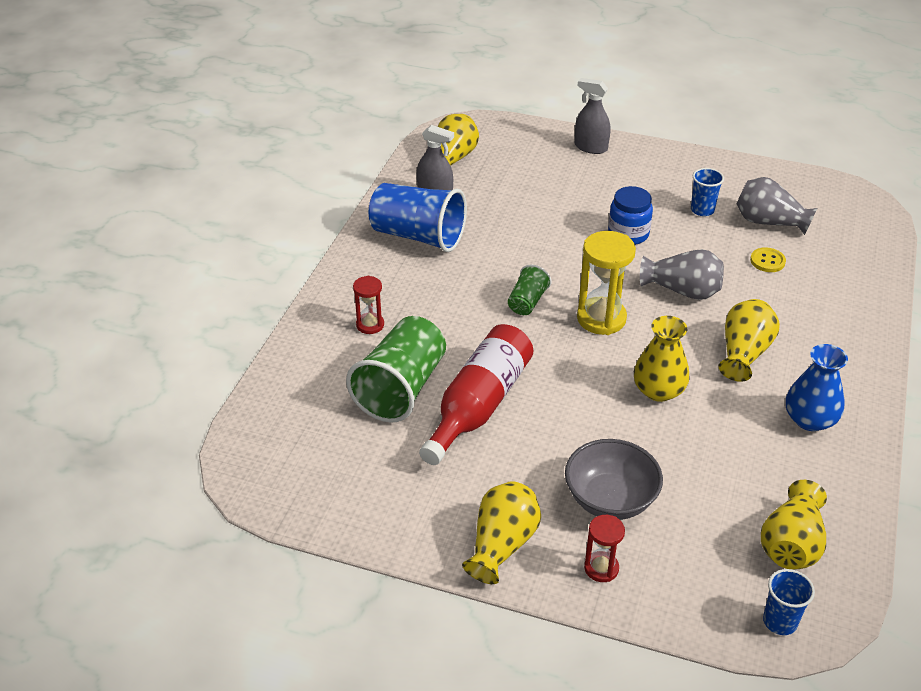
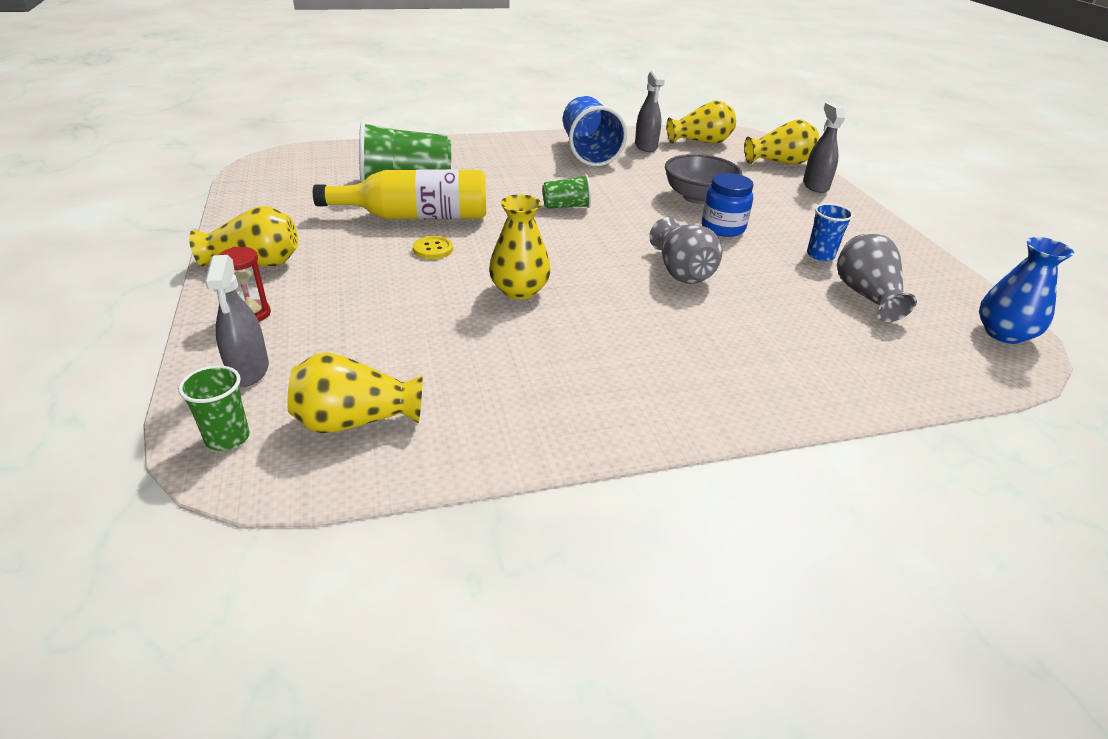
camera: 55 degrees right, 5 degrees down
red hourglass [353,276,384,334] -> none
red bottle [419,324,533,465] -> yellow bottle [313,169,486,219]
grey bowl [565,439,663,520] -> grey bowl moved to [665,154,742,204]
yellow hourglass [577,231,636,335] -> none
yellow vase [718,299,780,382] -> yellow vase moved to [744,119,819,164]
yellow button [750,247,786,272] -> yellow button moved to [413,236,453,259]
blue cup [763,569,815,635] -> green cup [178,365,250,451]
blue vase [786,344,848,431] -> blue vase moved to [979,237,1074,344]
none -> grey spray bottle [205,255,269,387]

